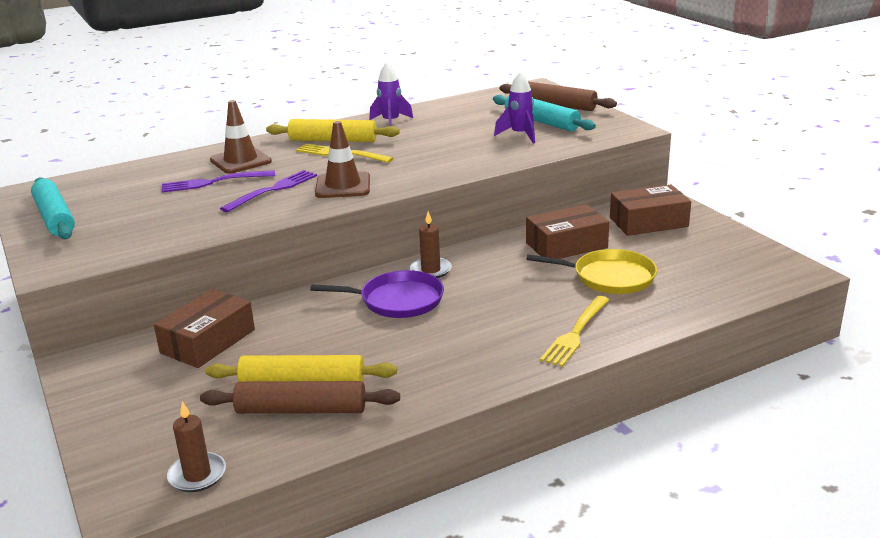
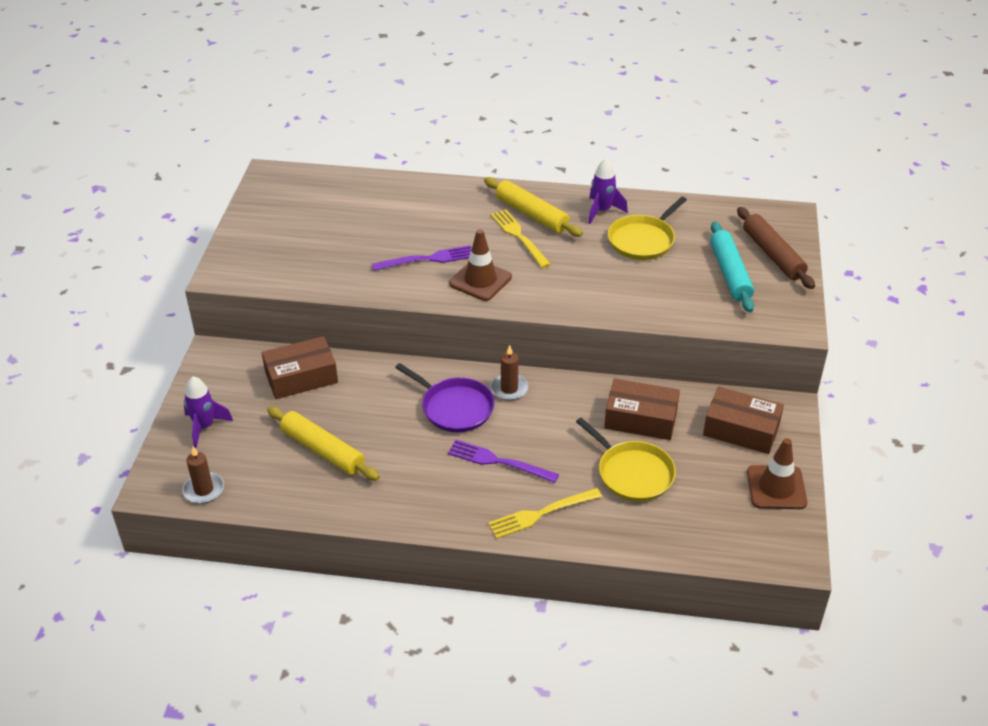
camera: 35 degrees right, 15 degrees up
turquoise rolling pin [31,177,75,239] -> none
purple fork [162,170,275,193] -> purple fork moved to [448,440,559,483]
brown rolling pin [200,381,400,414] -> none
brown traffic cone [210,100,272,174] -> brown traffic cone moved to [747,438,807,509]
purple rocket [494,71,535,144] -> purple rocket moved to [184,376,233,448]
none -> yellow pan [608,197,687,260]

